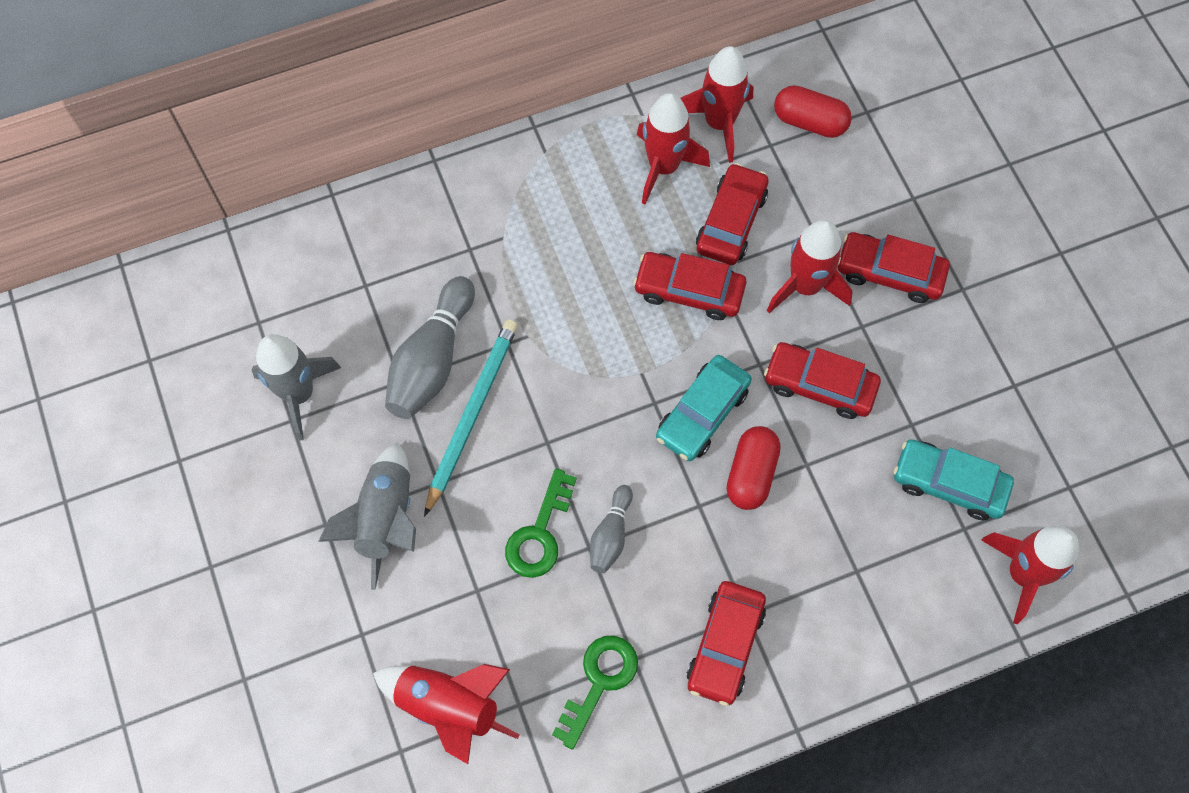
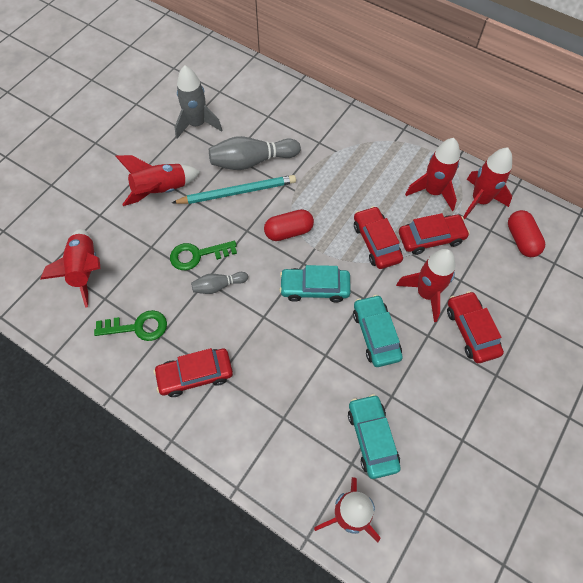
camera: 55 degrees right, 5 degrees down
grey rocket [318,443,416,590] -> red rocket [115,155,200,206]
red capsule [727,426,781,510] -> red capsule moved to [264,209,314,241]
red car [764,342,881,419] -> turquoise car [353,295,403,367]

